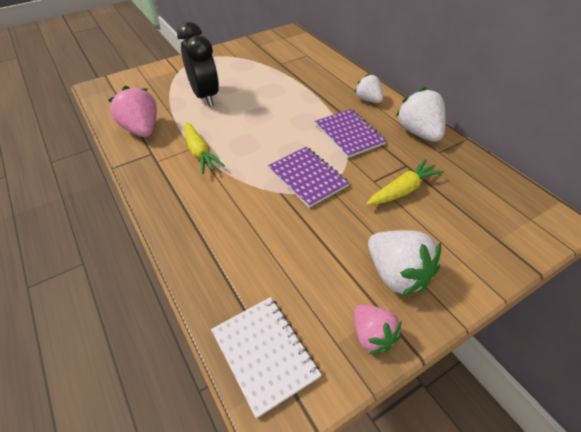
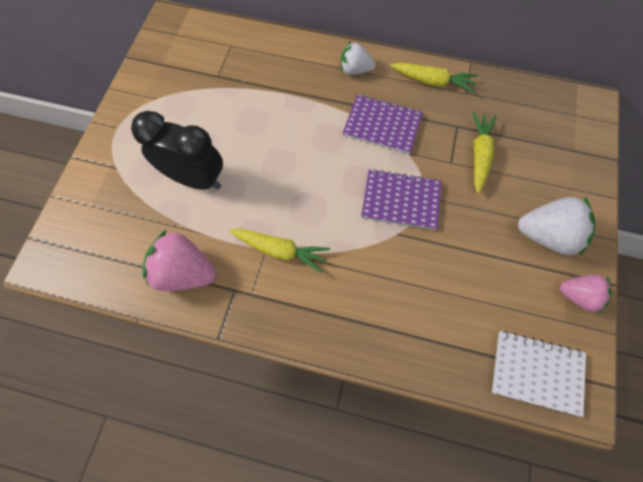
camera: 45 degrees left, 20 degrees up
white strawberry [395,87,445,142] -> yellow carrot [390,62,478,93]

